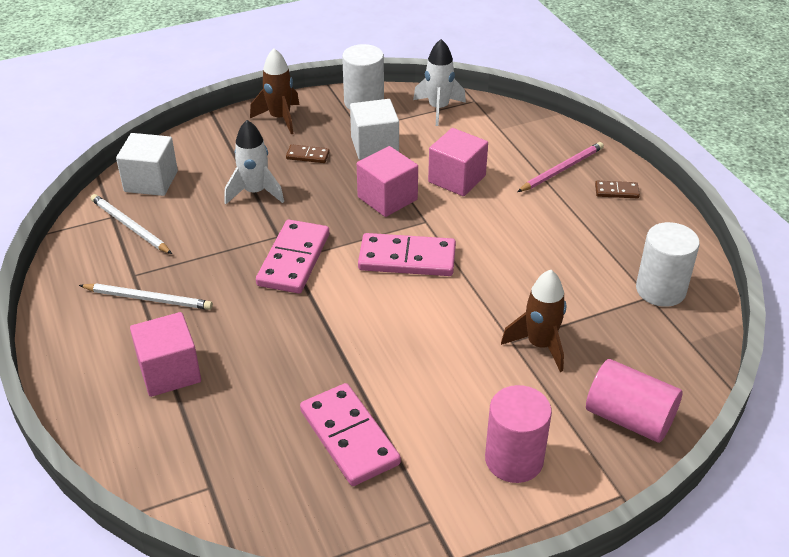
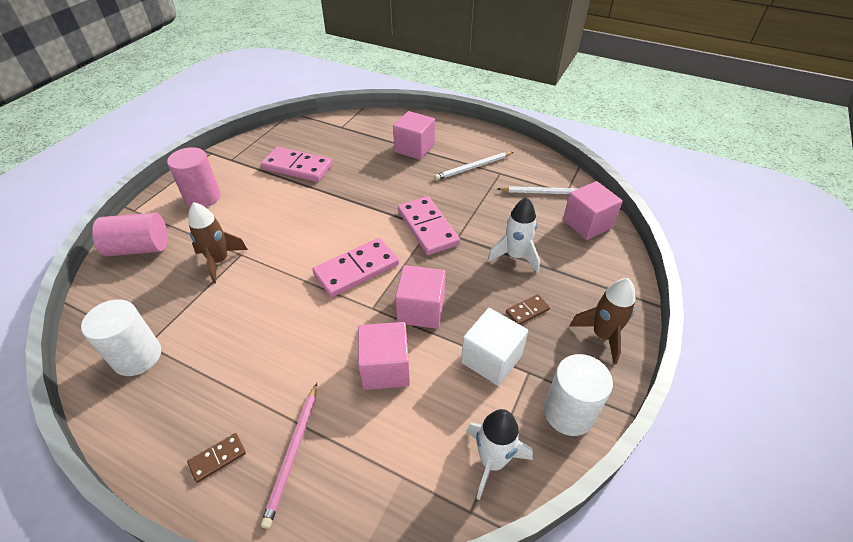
camera: 140 degrees right, 5 degrees up
white cube [116,133,178,196] -> pink cube [563,181,623,240]

